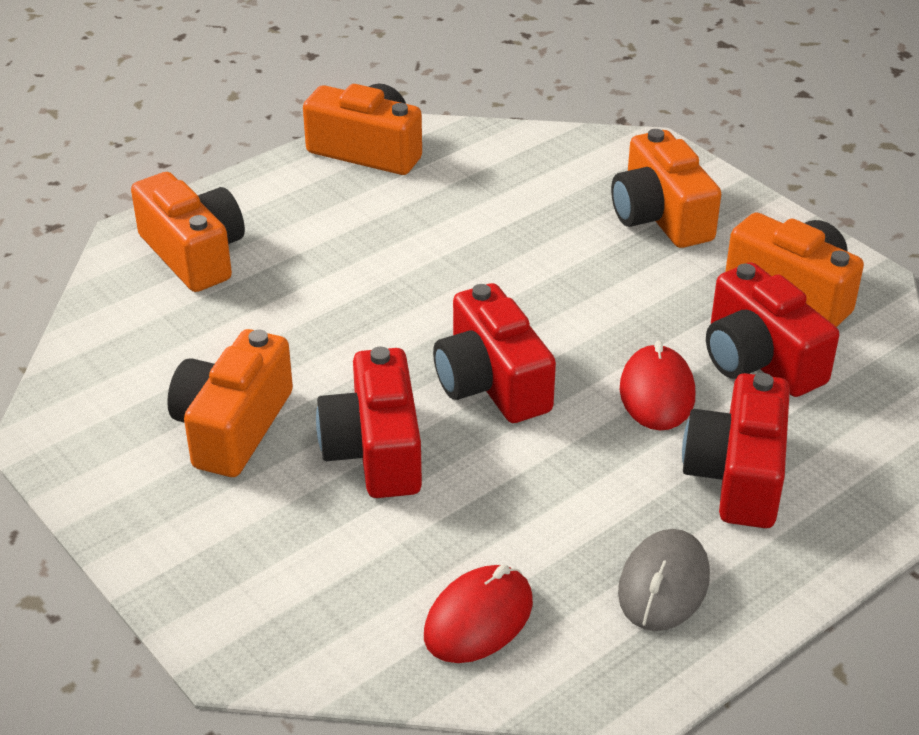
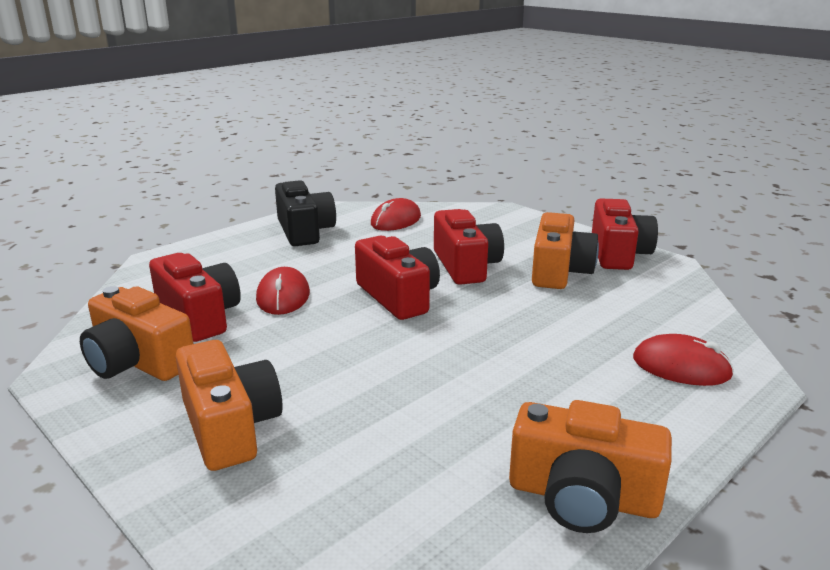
camera: 175 degrees right, 15 degrees down
orange camera [131,172,245,292] -> red mouse [633,334,734,386]
grey mouse [618,529,710,631] -> black camera [275,180,336,246]
red camera [682,373,790,528] -> red camera moved to [592,199,658,270]

